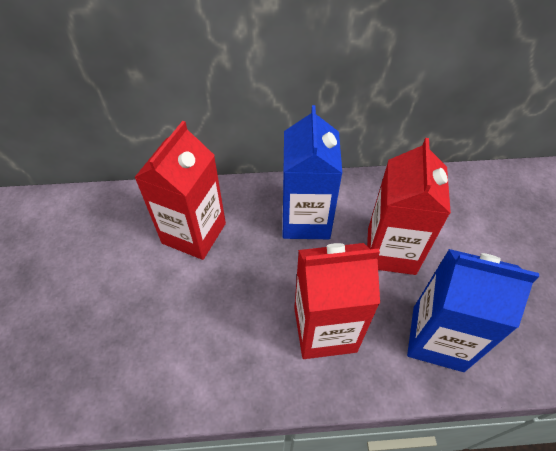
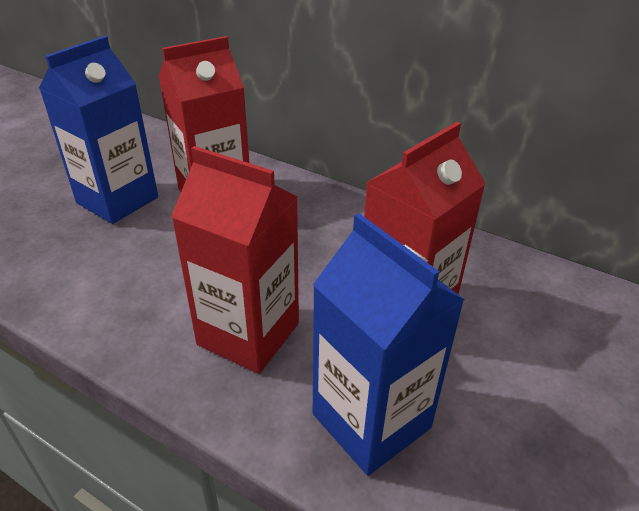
camera: 35 degrees right, 15 degrees down
blue carton [283,105,342,239] -> blue carton moved to [39,36,158,224]

